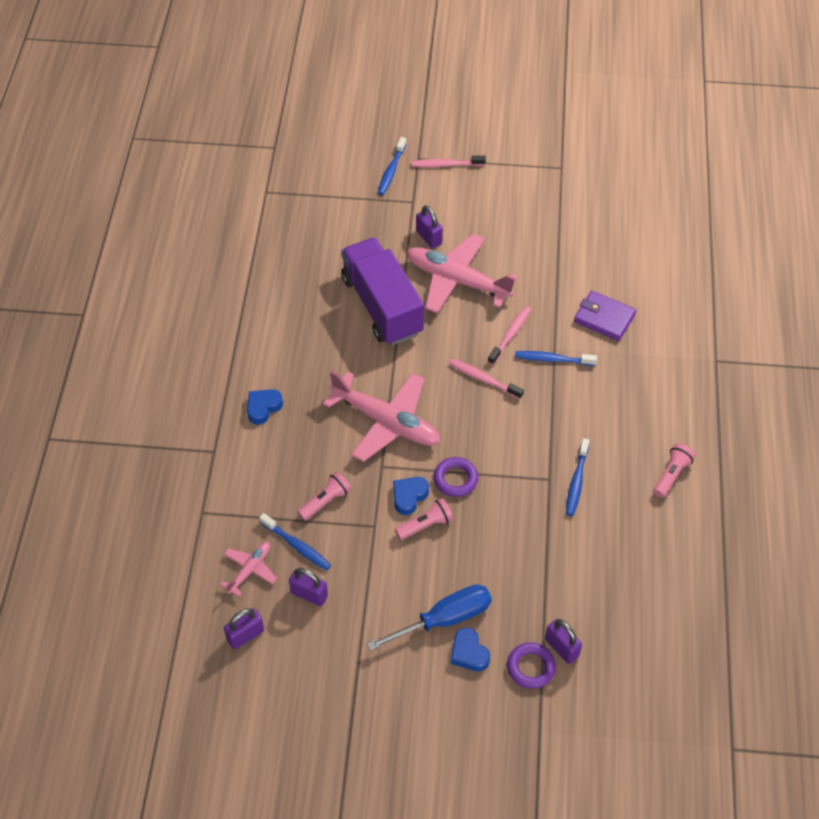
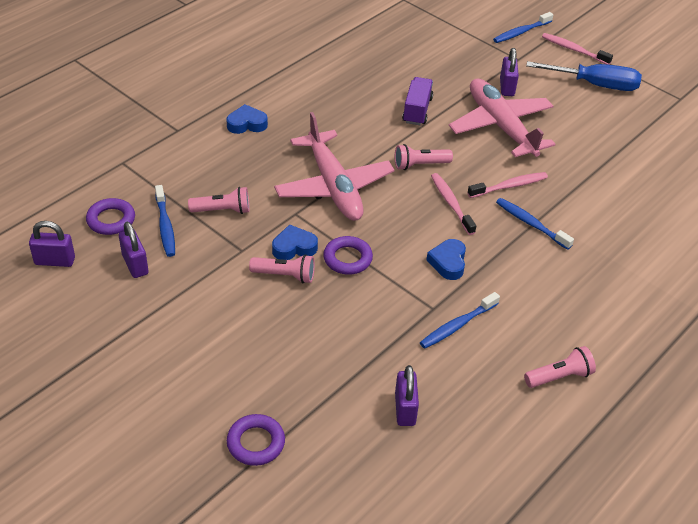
camera: 35 degrees right, 10 degrees down
pink plane [220,542,277,597] -> purple ring [86,198,135,235]
purple truck [341,237,424,345] -> purple truck [402,77,433,125], size x0.49
blue screwdriver [367,584,492,651] -> blue screwdriver moved to [526,61,642,91]
blue heart [451,628,490,671] -> blue heart moved to [426,239,466,280]
purple padlock [545,619,582,664] -> purple padlock moved to [395,365,419,426]
purple wallet [574,291,636,341] -> none
none -> pink flashlight [395,144,453,170]

